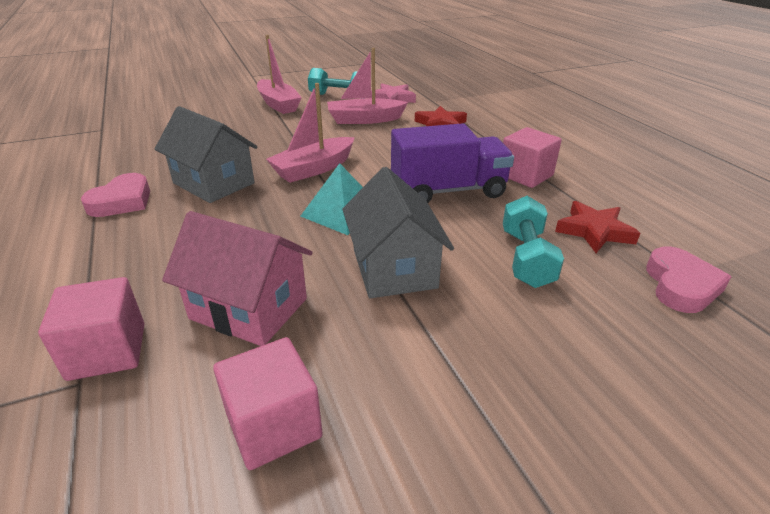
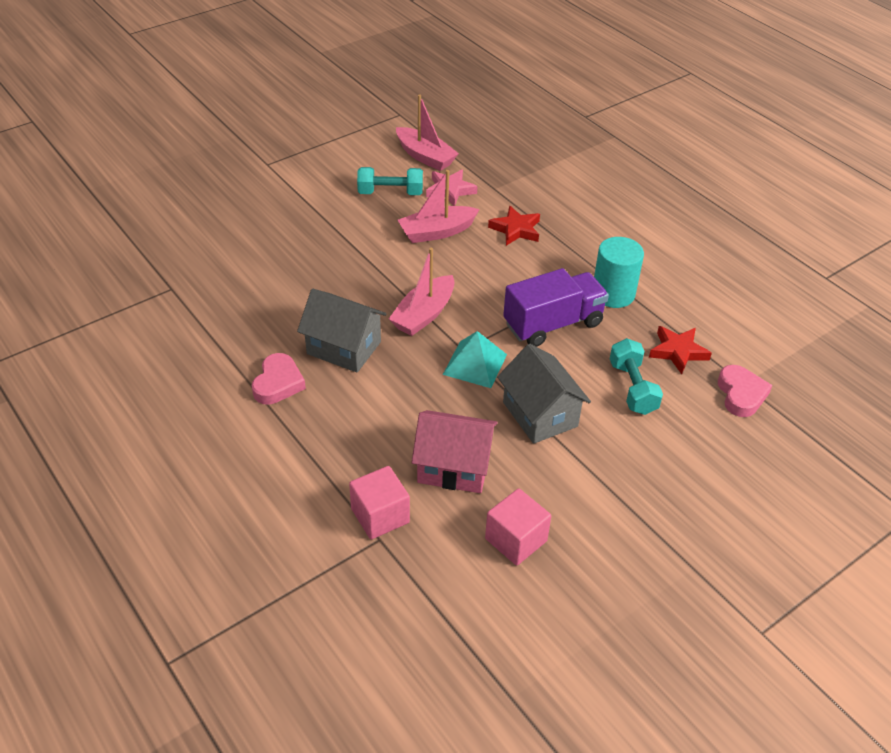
camera: 15 degrees left, 10 degrees up
pink boat [257,35,302,114] -> pink boat moved to [396,94,459,171]
pink cube [503,127,562,188] -> turquoise cylinder [594,237,644,308]

